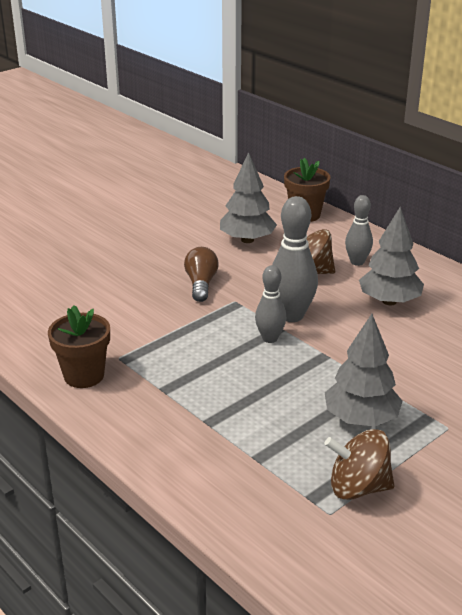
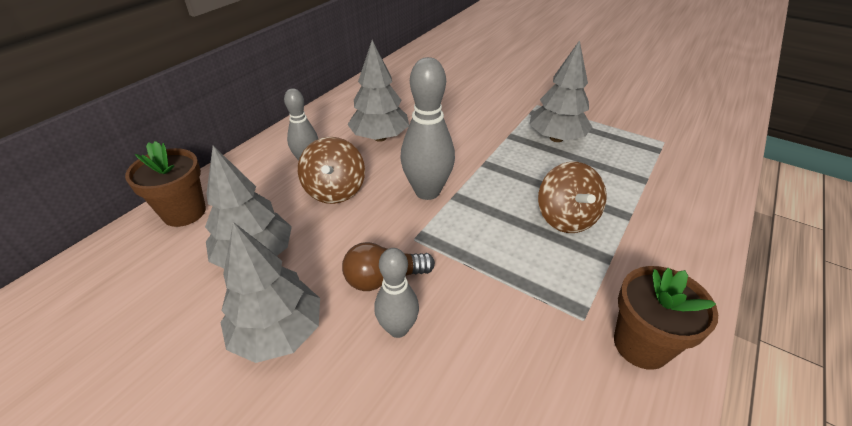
camera: 105 degrees left, 10 degrees up
grey bowling pin [255,265,286,343] -> grey bowling pin moved to [374,248,419,338]
brown spinning top [325,429,394,500] -> brown spinning top moved to [538,162,607,233]
none -> grey tree [220,222,320,363]

